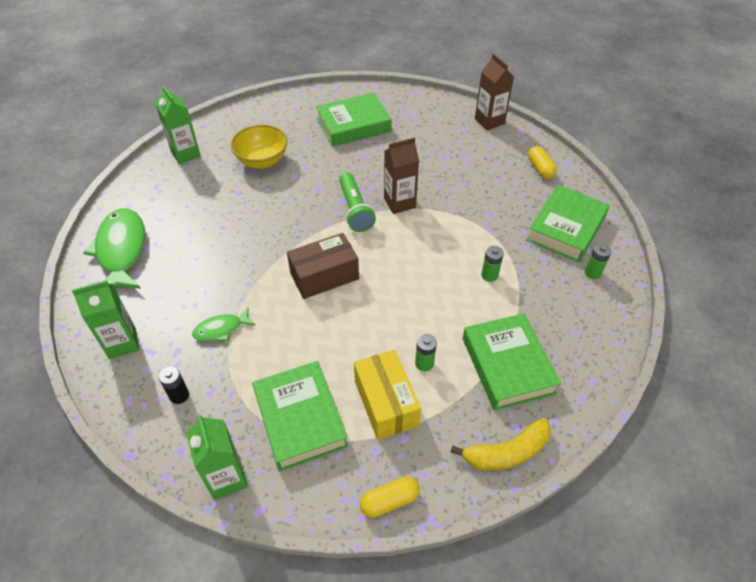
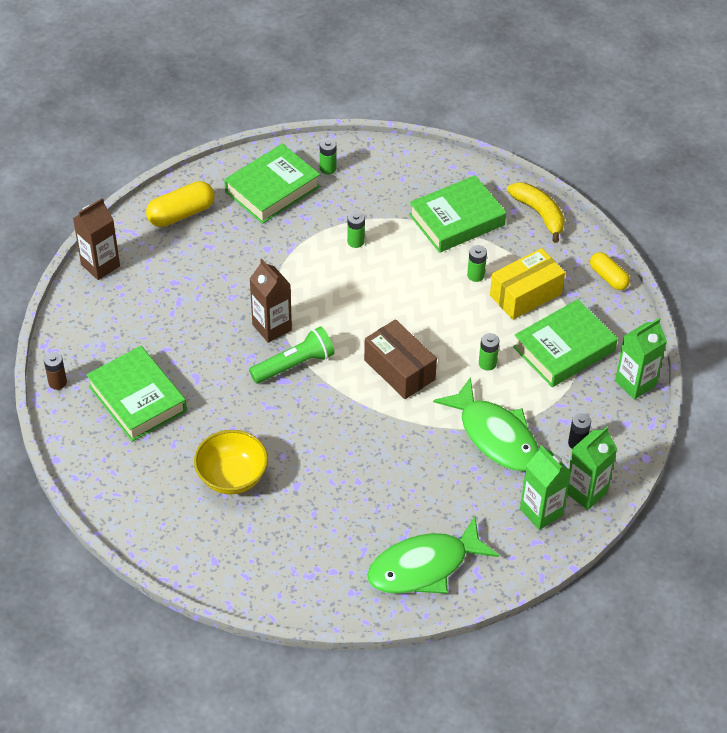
camera: 105 degrees left, 0 degrees up
green carton [155,86,201,164] -> green carton moved to [567,426,617,510]
green fish [192,308,255,341] -> green fish [433,377,539,471], size x1.98
green book [526,185,610,262] -> green book turned 60 degrees counterclockwise [224,144,320,224]
yellow capsule [528,146,557,179] -> yellow capsule [146,181,214,227], size x1.51
none -> brown battery [44,352,67,390]
none -> green battery [479,333,499,371]

